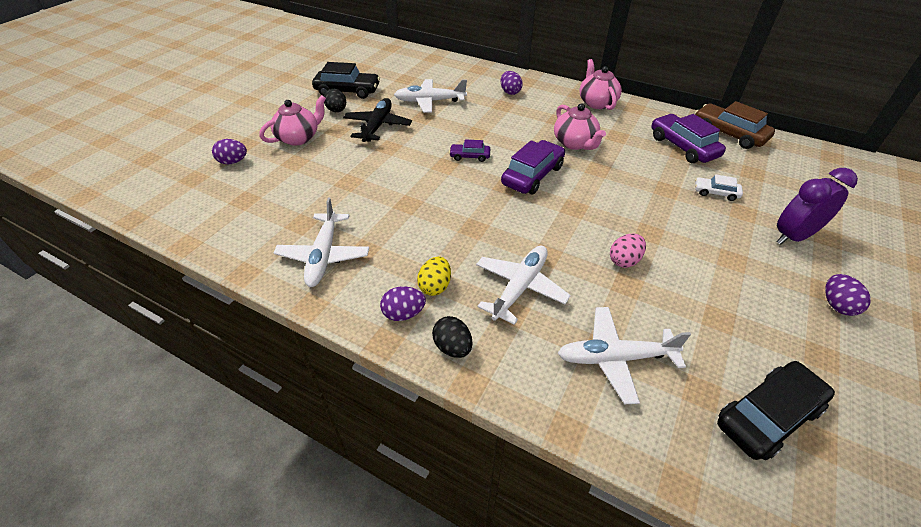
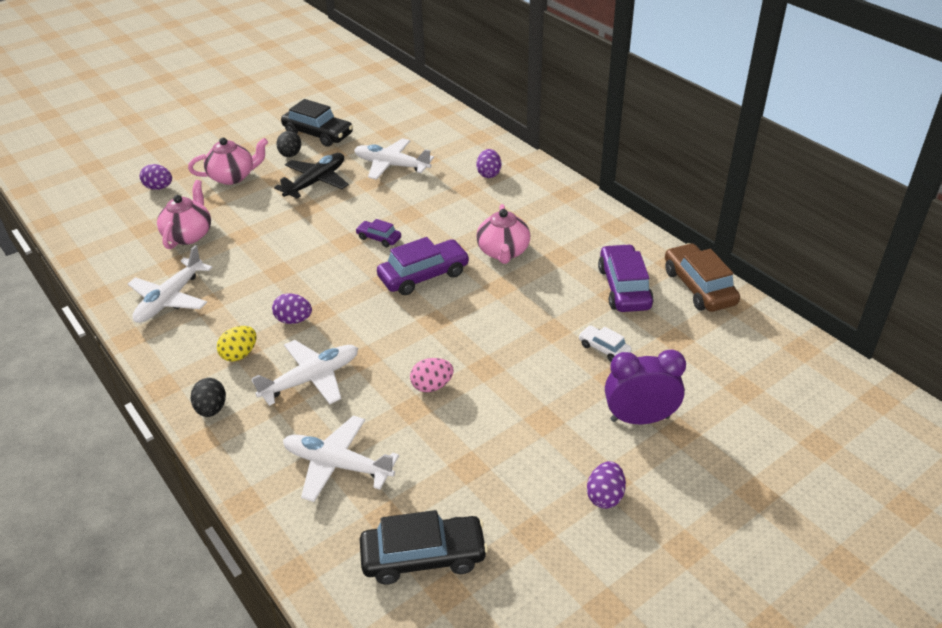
camera: 25 degrees right, 5 degrees down
purple egg [380,287,426,321] -> purple egg moved to [272,293,312,324]
pink teapot [579,59,622,110] -> pink teapot moved to [157,180,211,249]

